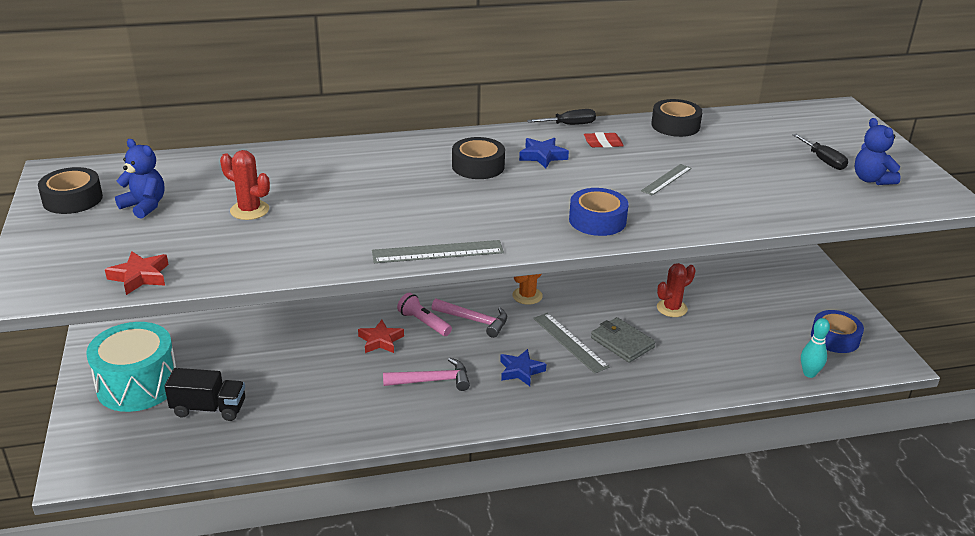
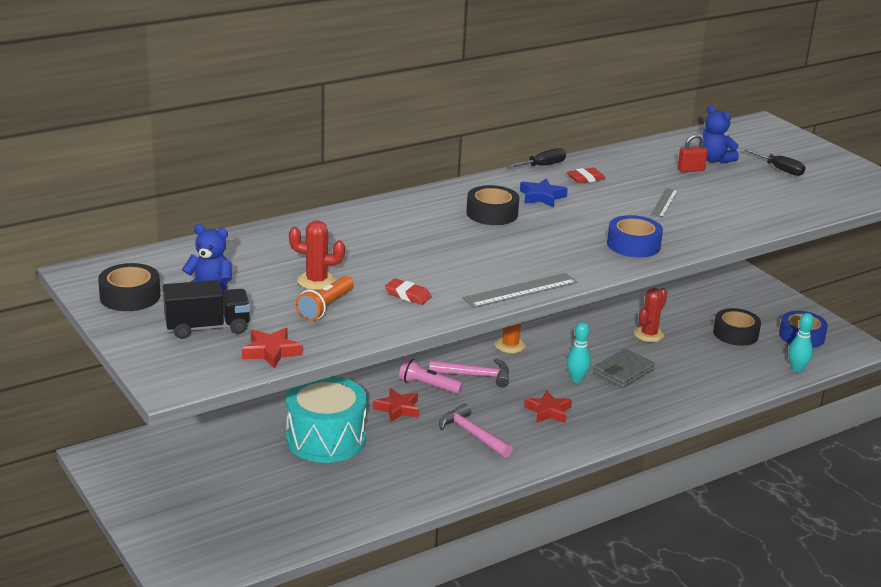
camera: 20 degrees left, 5 degrees down
turquoise drum [86,322,176,412] -> turquoise drum moved to [286,376,367,463]
black truck [164,368,245,421] -> black truck moved to [163,280,250,339]
pink hammer [383,358,470,391] -> pink hammer turned 105 degrees counterclockwise [439,403,513,458]
blue star [500,349,546,386] -> red star [524,390,572,423]
grey ruler [533,313,609,374] -> turquoise bowling pin [567,322,591,383]
grey wallet [591,317,655,363] -> grey wallet turned 75 degrees counterclockwise [593,349,655,388]
black tape [651,99,703,137] -> black tape moved to [713,308,761,346]
blue teddy bear [854,118,901,185] -> blue teddy bear moved to [699,105,739,164]
none -> orange flashlight [296,276,354,321]
none -> red eraser [385,278,432,305]
none -> red padlock [677,134,708,172]

